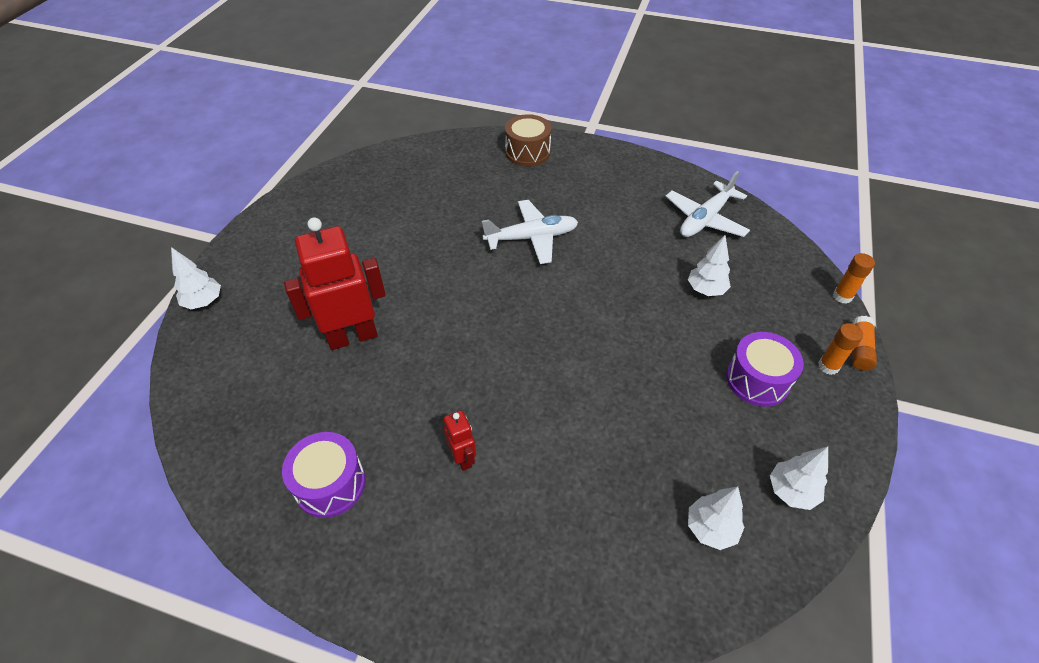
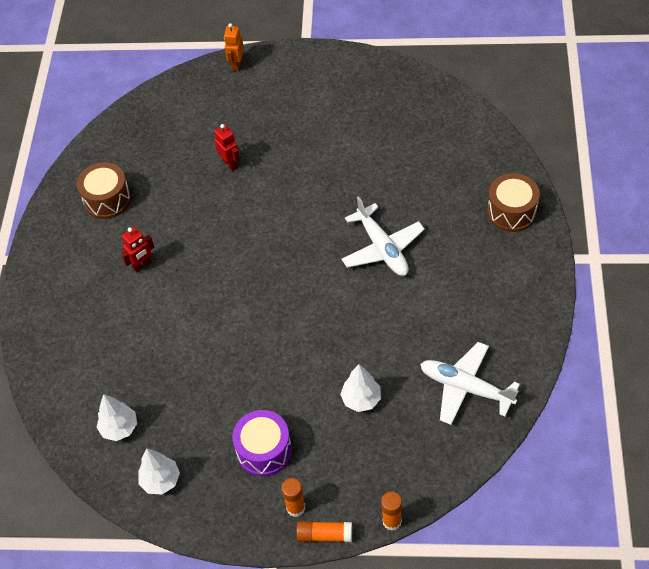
camera: 80 degrees right, 5 degrees up
white tree [171,247,221,309] -> orange robot [224,23,244,71]
purple drum [282,432,366,518] -> brown drum [77,162,131,219]
red robot [284,218,386,350] -> red robot [214,124,240,171], size x0.48

